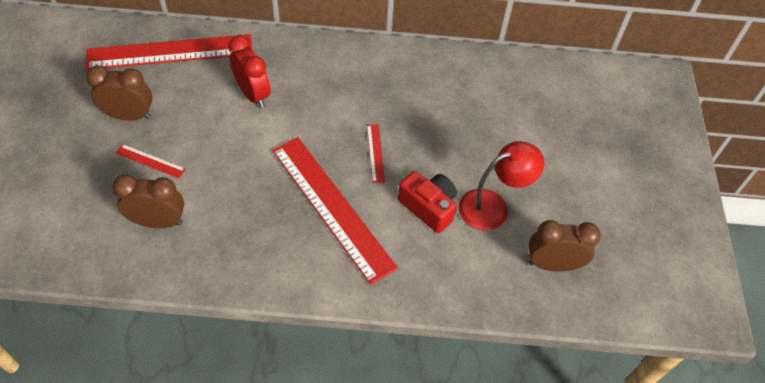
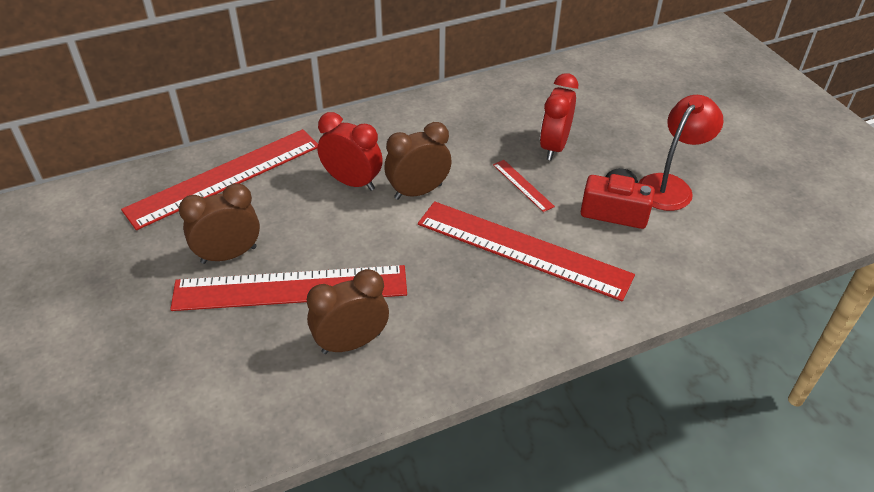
camera: 25 degrees left, 10 degrees down
red ruler [116,144,186,178] -> red ruler [170,265,407,311], size x2.44
brown clock [529,220,601,272] -> brown clock moved to [384,122,452,200]
none -> red clock [540,73,578,160]

